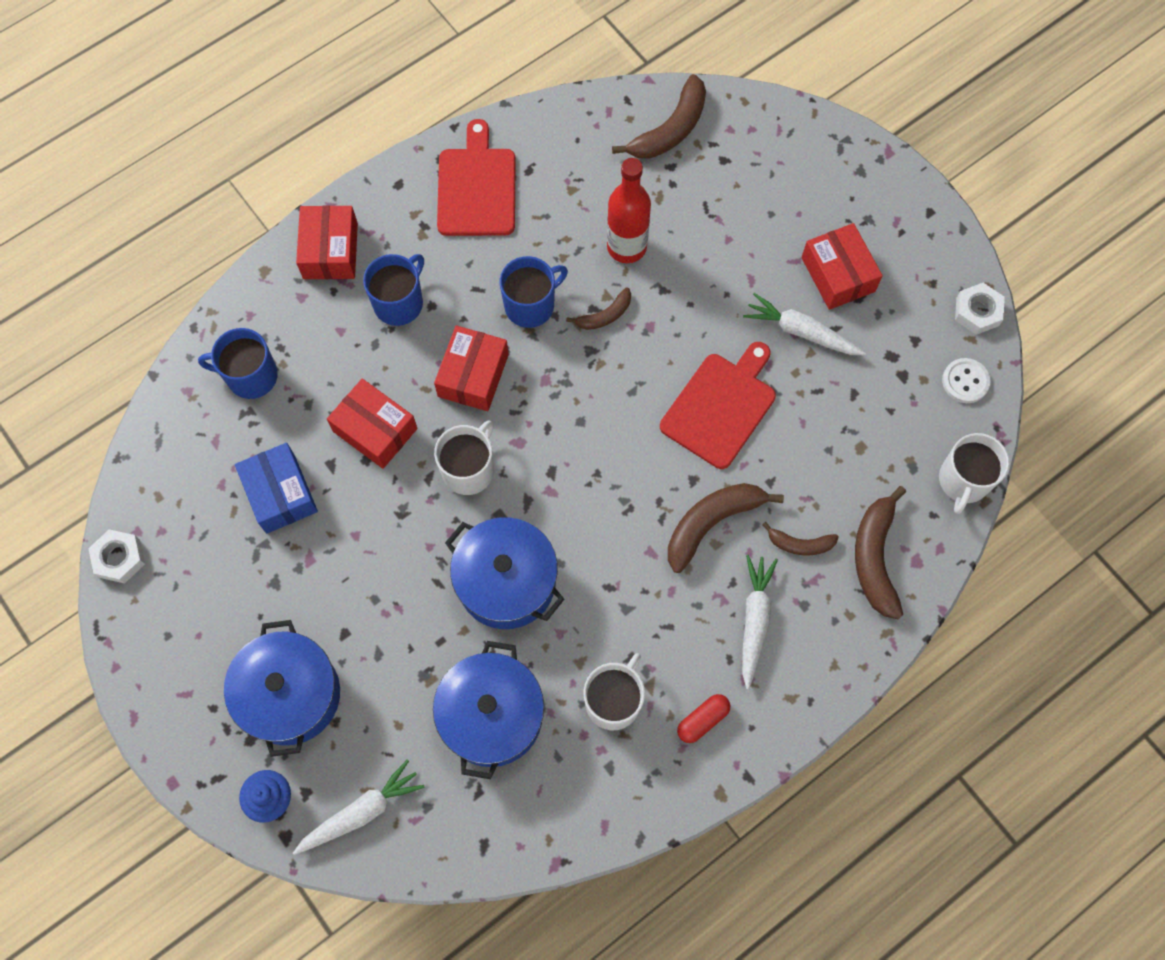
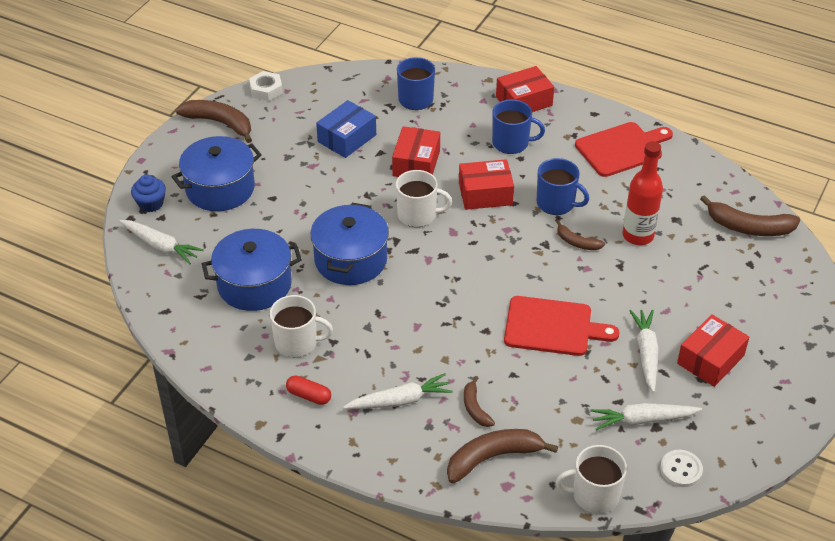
camera: 65 degrees right, 25 degrees down
brown banana [668,483,784,573] -> brown banana moved to [175,100,252,143]
white nut [955,283,1005,335] -> none
none -> white carrot [590,403,702,431]

